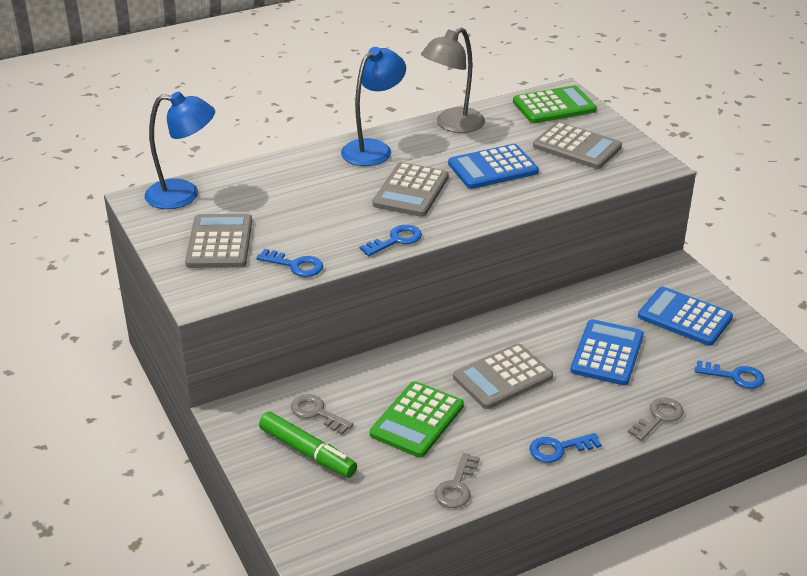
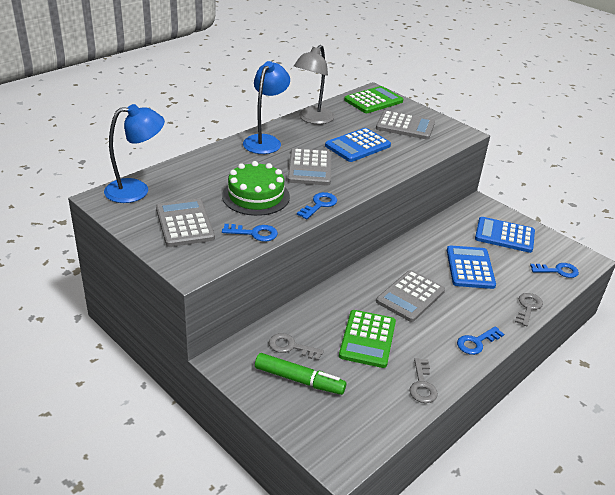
camera: 20 degrees left, 0 degrees up
none -> green cake [222,161,290,216]

